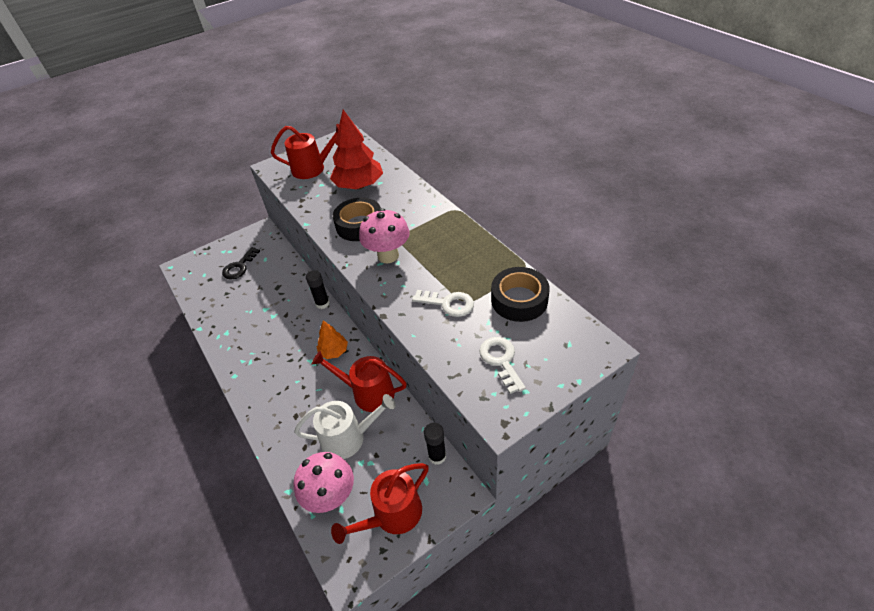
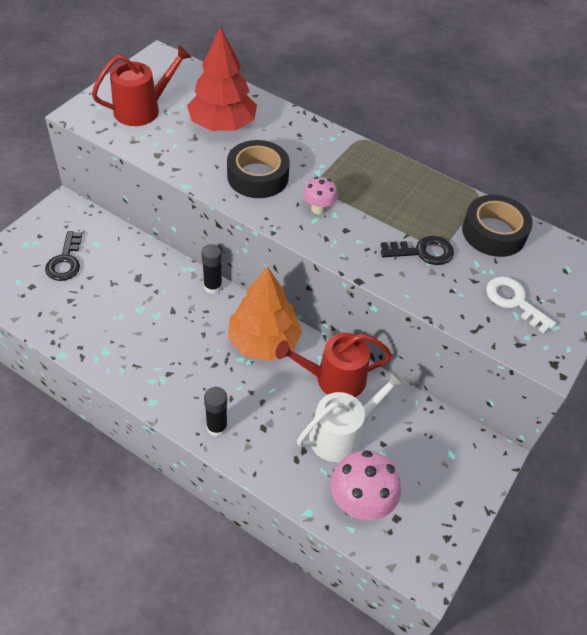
camera: 30 degrees left, 5 degrees up
orange tree [317,320,348,359] -> orange tree [228,266,302,361], size x1.85
red watering can [331,463,429,544] -> none
pink mushroom [359,208,410,263] -> pink mushroom [303,177,338,214], size x0.57
white key [412,290,474,317] -> black key [381,236,454,265]
black glue stick [424,423,446,465] -> black glue stick moved to [204,387,228,437]

